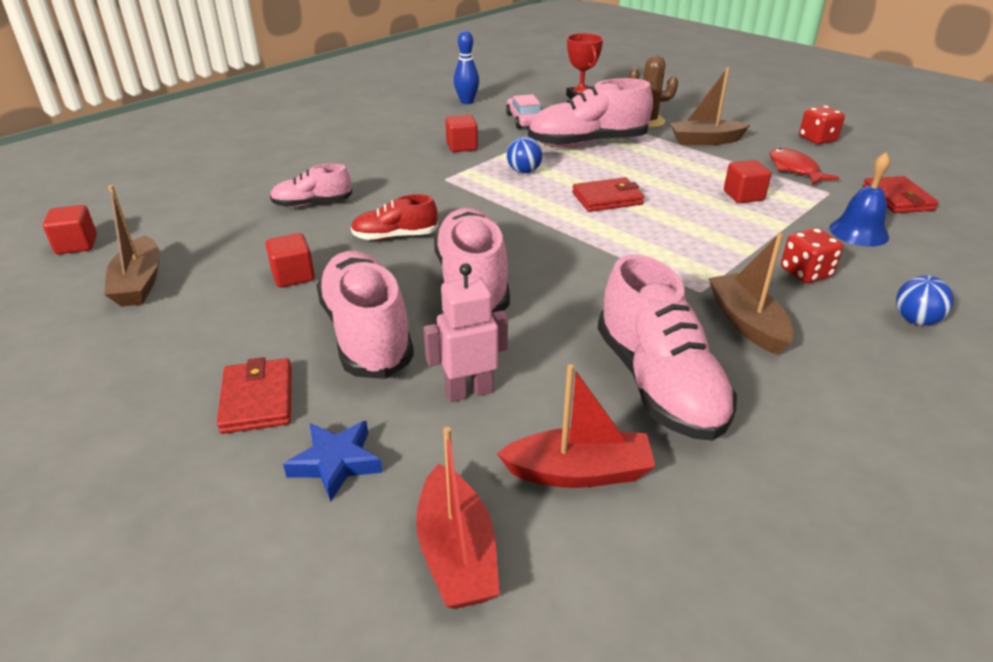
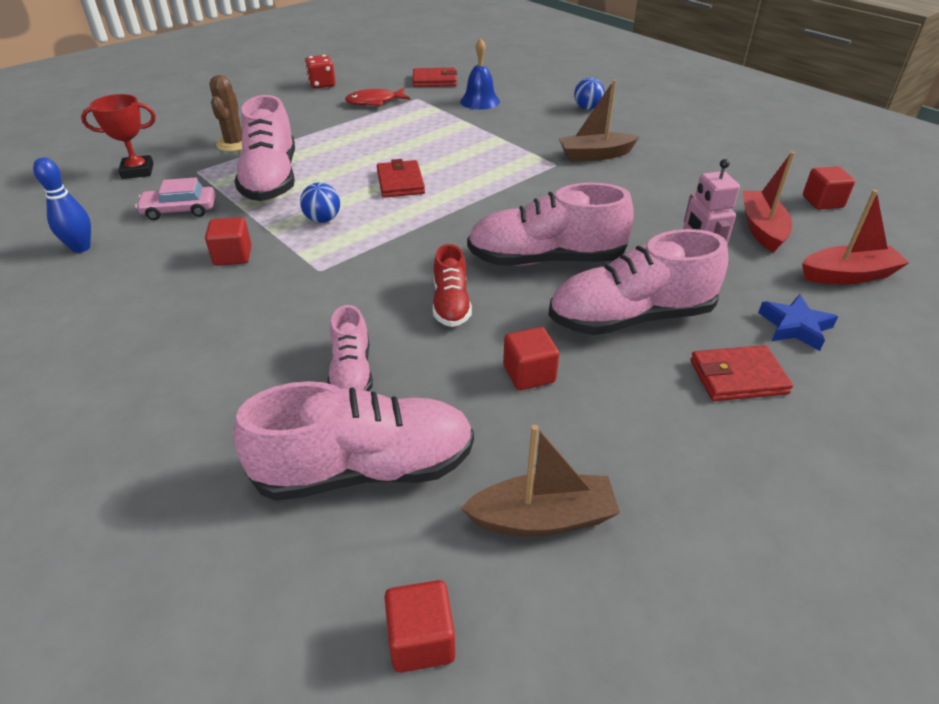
camera: 85 degrees left, 5 degrees up
pink shoe [597,255,737,441] -> pink shoe moved to [233,381,474,501]
brown boat [670,67,751,145] -> none
red cube [724,160,771,203] -> red cube moved to [803,166,855,210]
red dice [781,228,843,283] -> none

